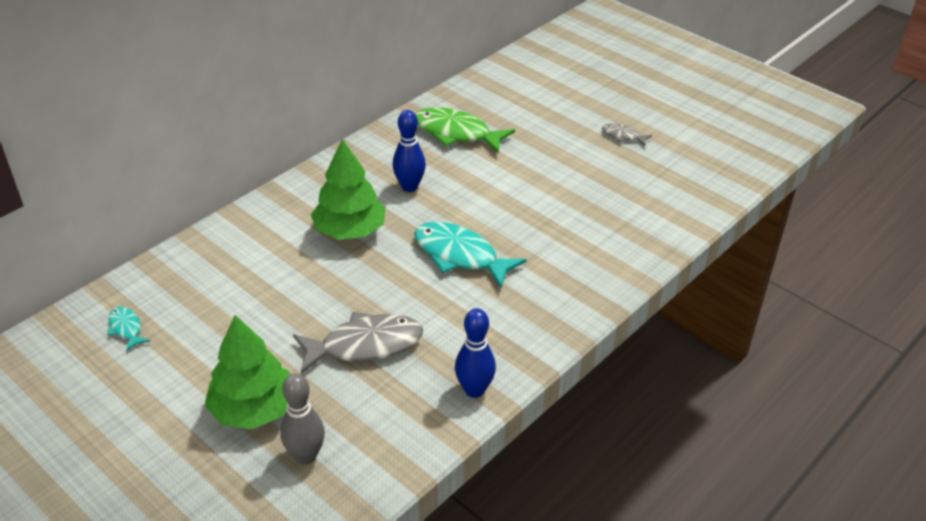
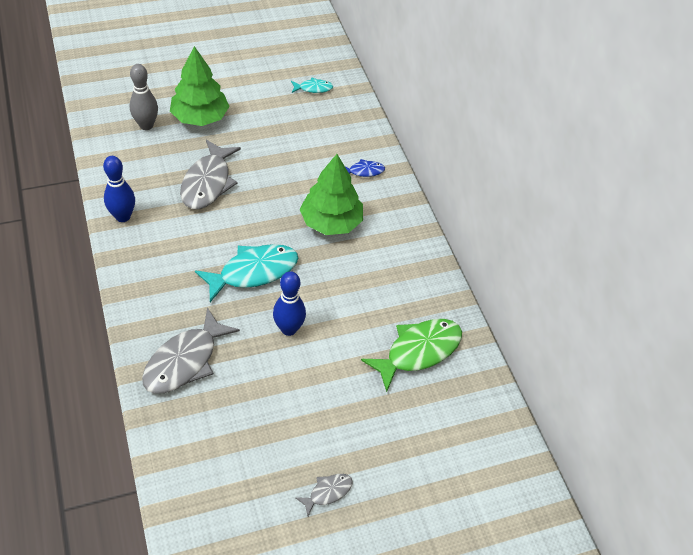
camera: 115 degrees right, 10 degrees up
blue bowling pin [392,110,426,192] -> blue bowling pin moved to [273,271,306,336]
none -> grey fish [142,307,240,394]
none -> blue fish [345,159,385,177]

